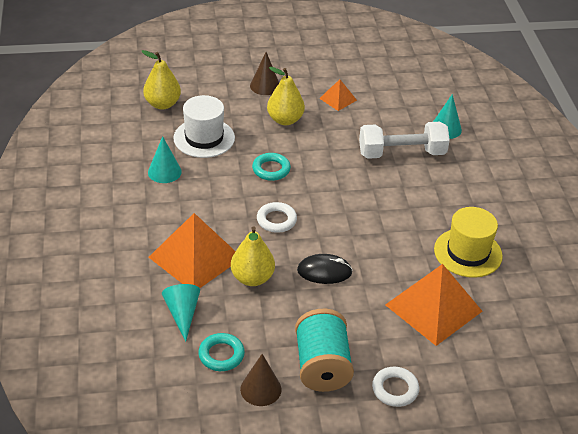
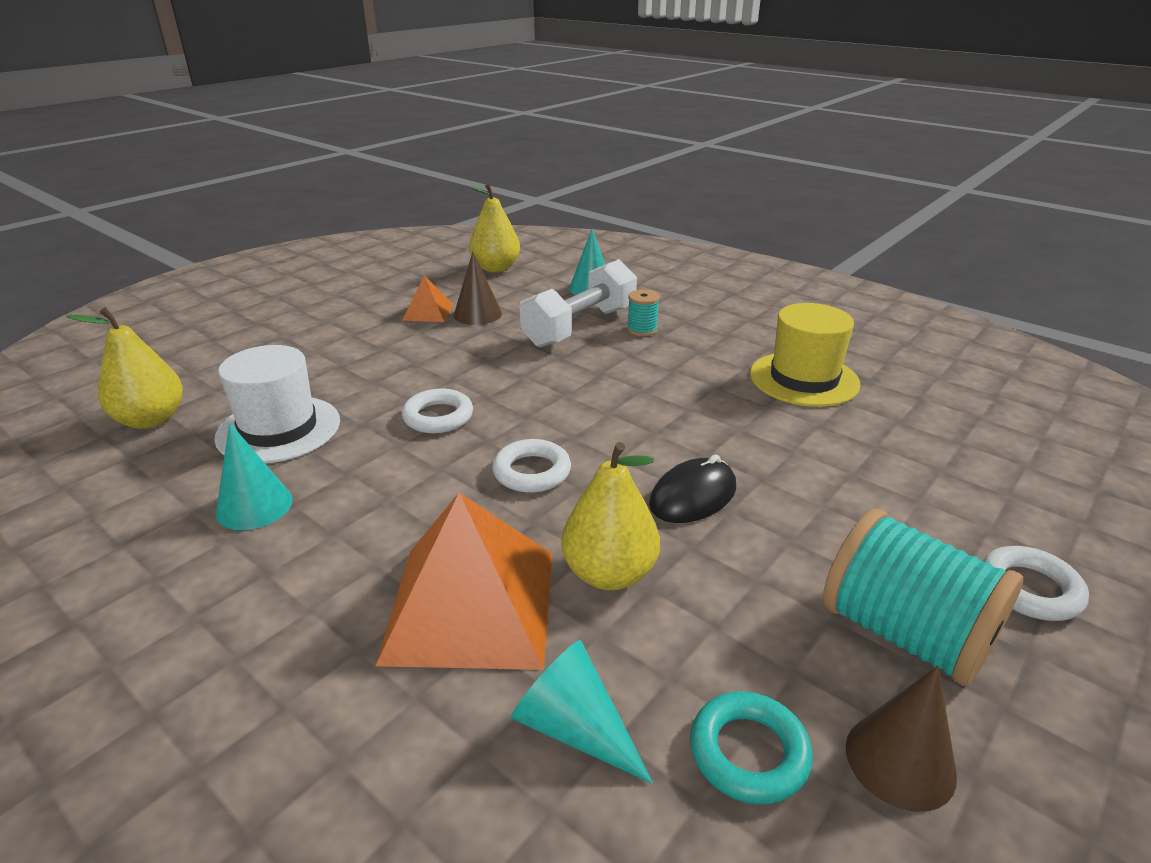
camera: 40 degrees left, 10 degrees down
brown cone [250,52,279,95] -> brown cone moved to [454,251,502,325]
turquoise ring [252,153,291,181] -> white ring [402,389,473,433]
yellow pear [267,67,305,125] -> yellow pear moved to [469,184,520,273]
orange pyramid [385,264,482,346] -> none
none -> turquoise spool [627,290,660,336]

